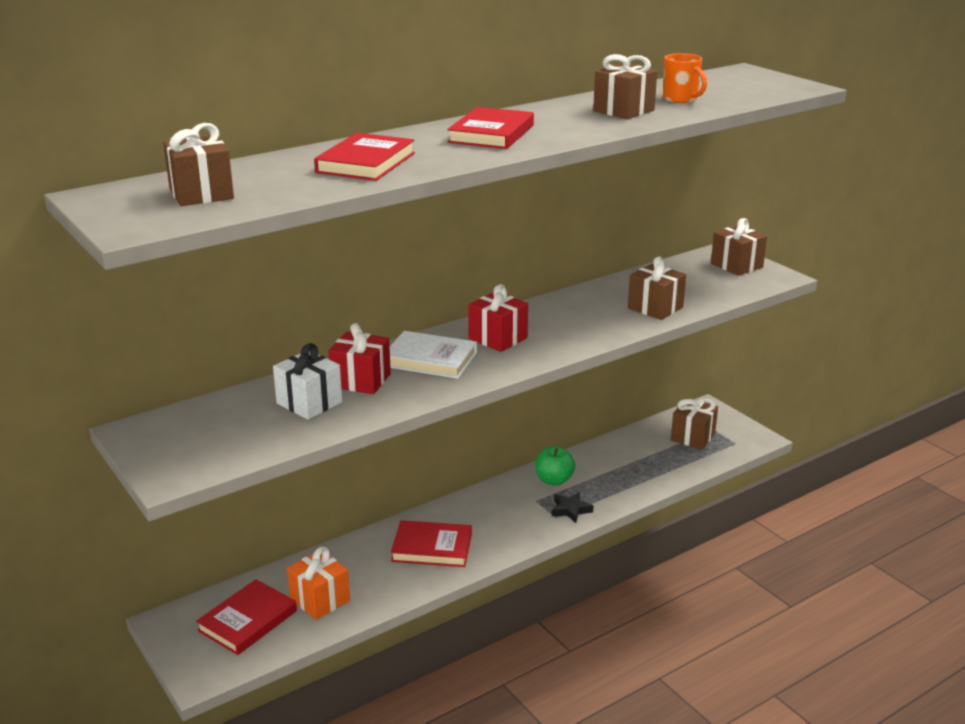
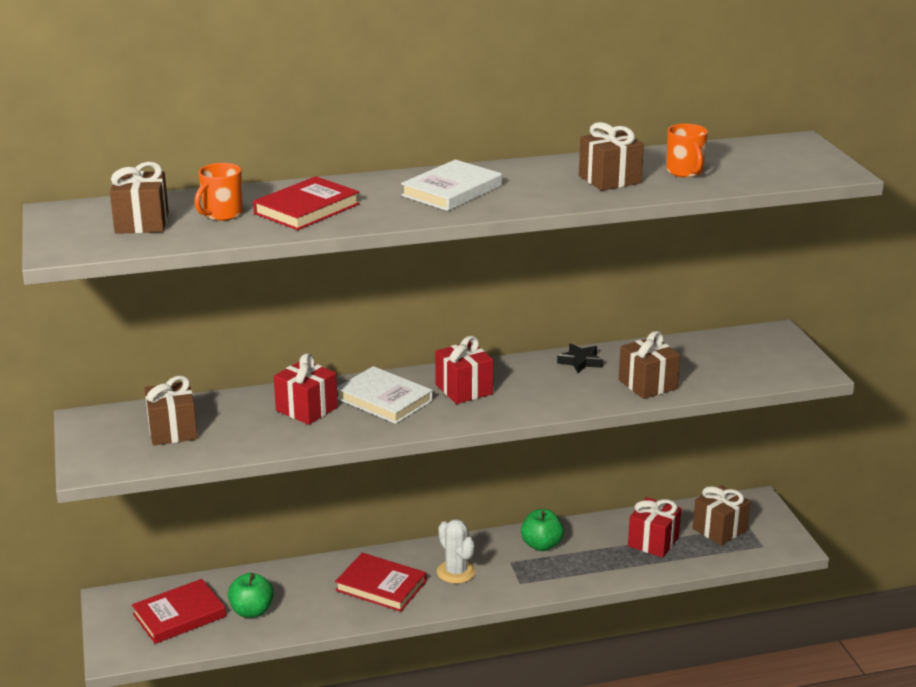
camera: 20 degrees right, 0 degrees up
white gift [273,343,342,419] -> none
orange gift [287,546,350,620] -> green apple [228,573,274,618]
red book [447,107,534,149] -> white book [401,159,502,211]
black star [552,492,594,523] -> black star moved to [557,343,603,373]
brown gift [711,218,767,276] -> brown gift moved to [145,376,198,445]
none -> orange mug [194,163,243,221]
none -> white cactus [437,519,476,584]
none -> red gift [628,497,681,558]

